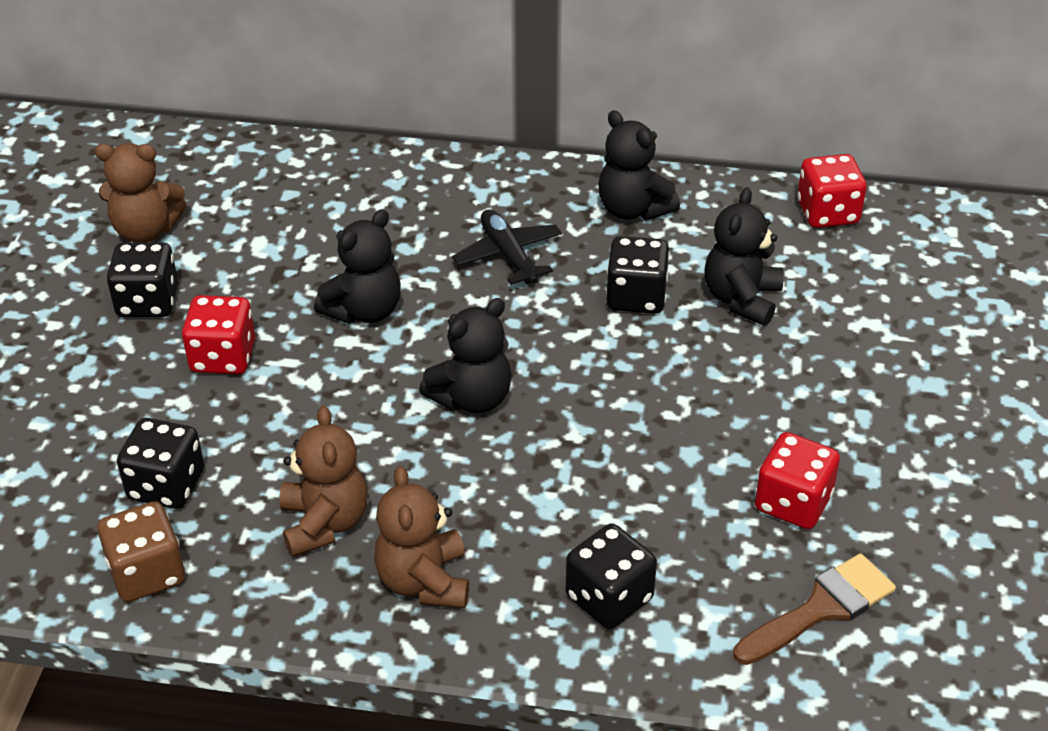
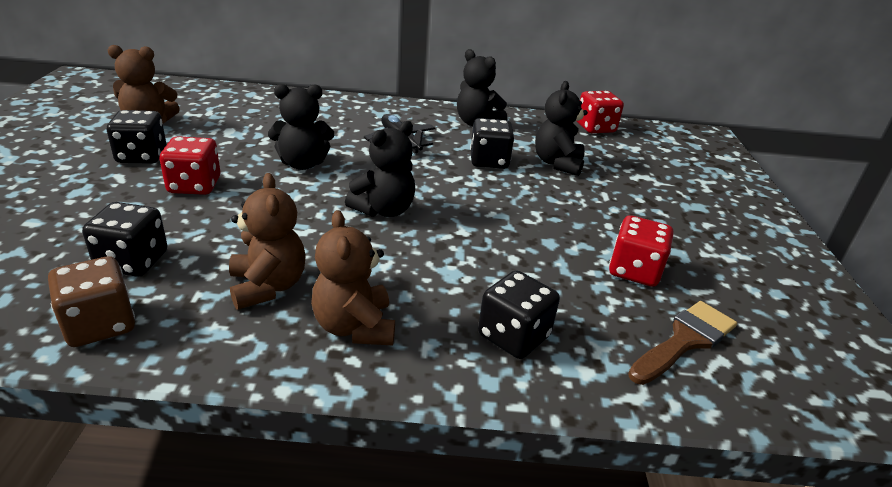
camera: 10 degrees left, 10 degrees down
black teddy bear [314,209,401,324] -> black teddy bear turned 45 degrees clockwise [268,84,334,170]

